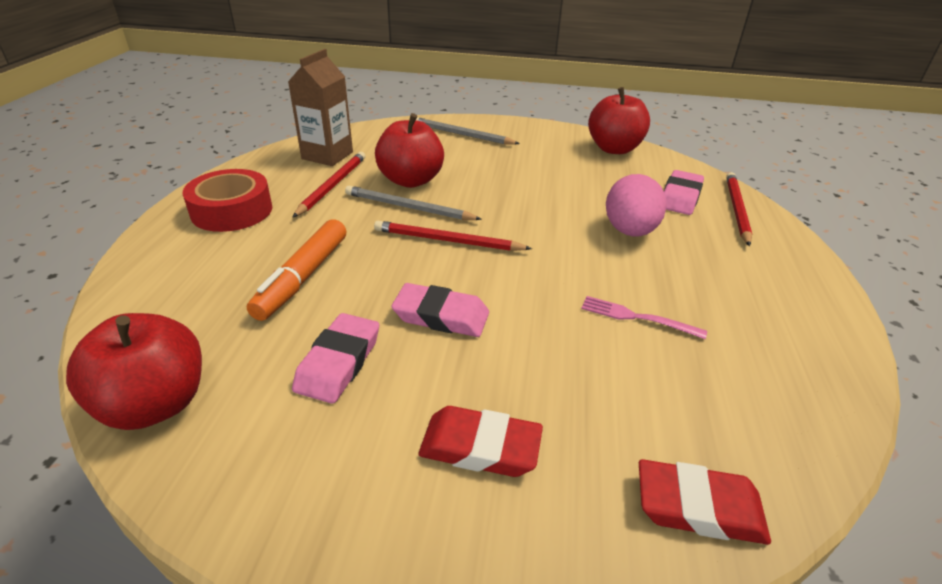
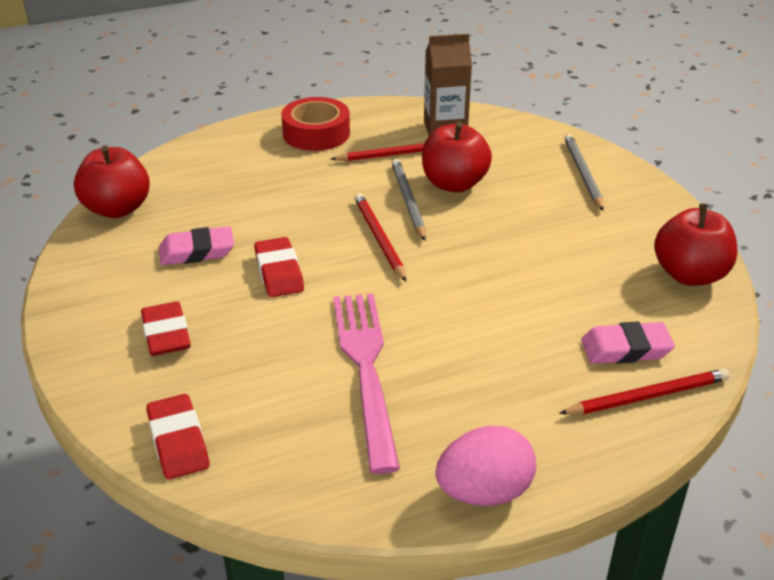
camera: 60 degrees right, 0 degrees up
orange marker [247,219,347,321] -> none
pink eraser [391,283,489,337] -> red eraser [254,237,304,297]
pink fork [581,296,707,339] -> pink fork [333,293,400,474], size x2.19
pink egg [606,174,667,236] -> pink egg moved to [436,426,536,506]

